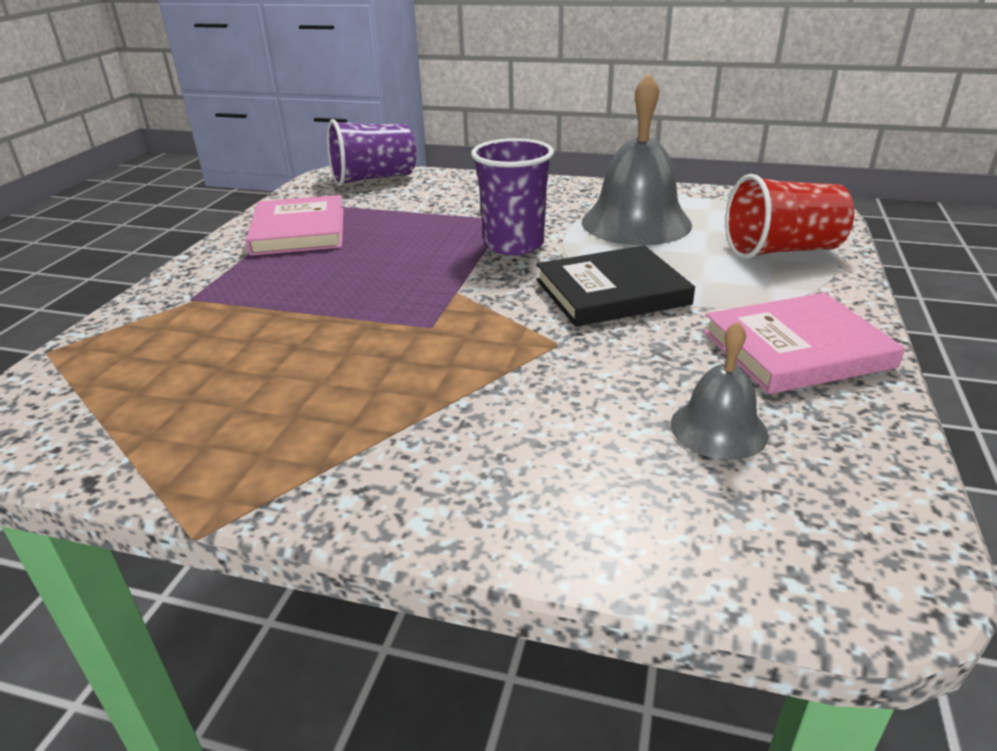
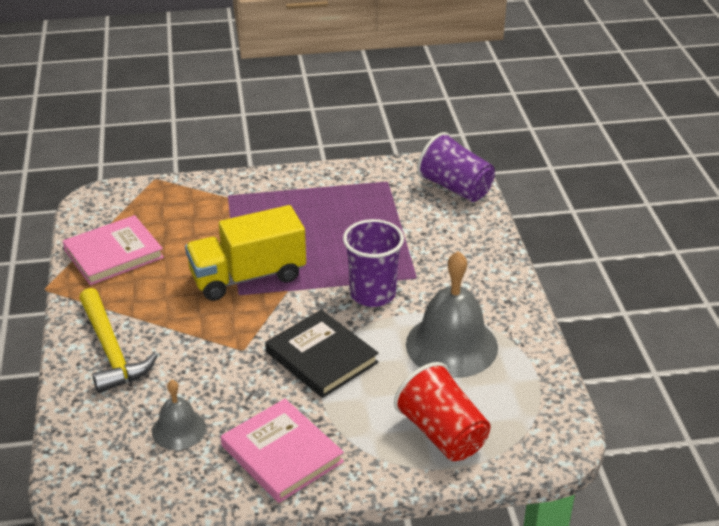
camera: 65 degrees right, 5 degrees up
pink book [246,195,344,256] -> pink book moved to [63,215,164,285]
none -> yellow hammer [79,288,158,393]
none -> yellow truck [185,205,306,301]

